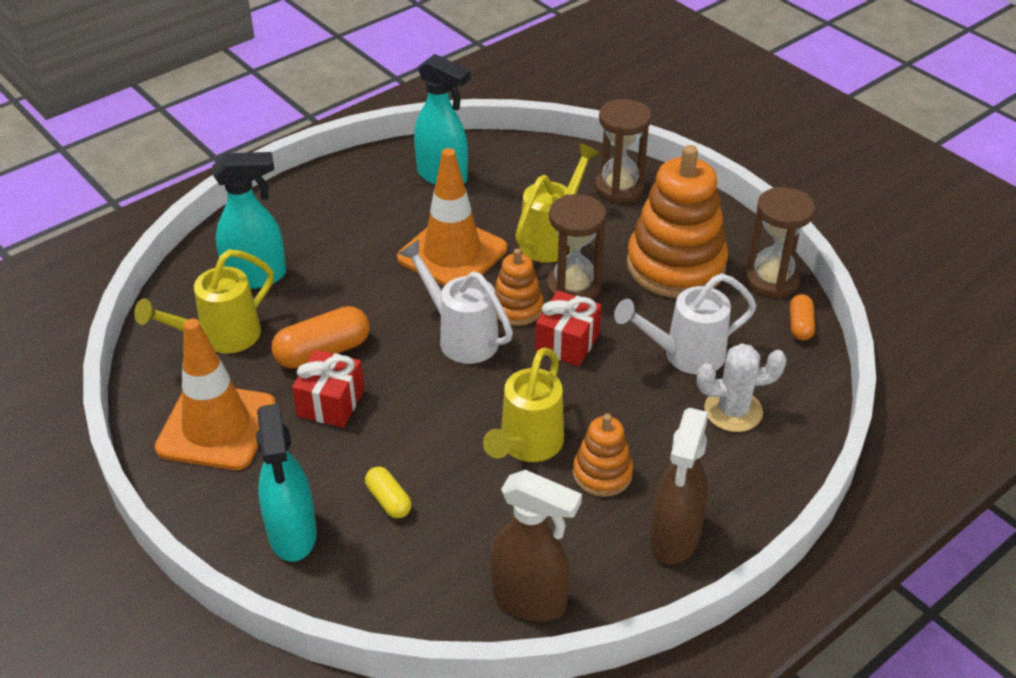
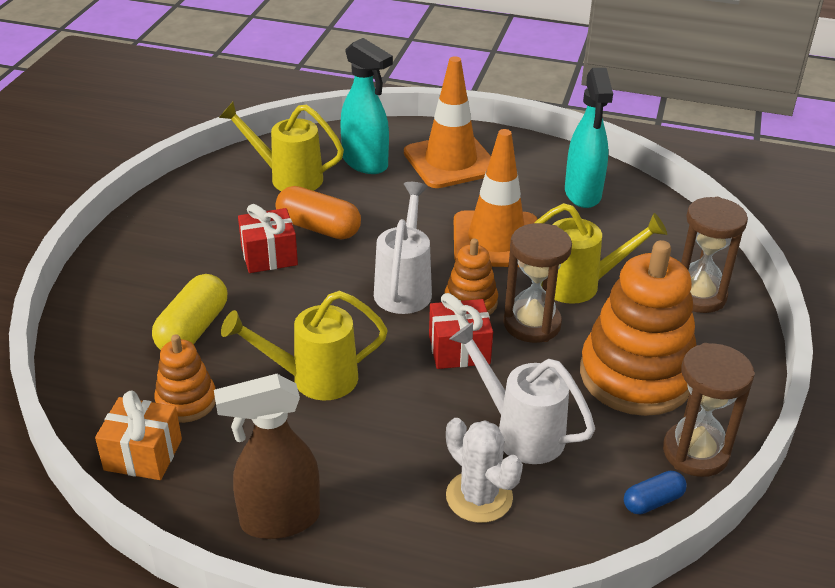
camera: 55 degrees right, 5 degrees down
orange traffic cone [154,319,276,470] -> orange traffic cone moved to [404,56,491,188]
turquoise spray bottle [256,403,317,562] -> none
yellow capsule [365,467,412,518] -> yellow capsule [152,274,227,350], size x1.75
brown spray bottle [490,470,582,622] -> orange gift [95,390,182,480]
orange stacking toy [573,414,633,497] -> orange stacking toy moved to [154,334,216,423]
orange capsule [790,294,815,341] -> blue capsule [624,471,687,514]

